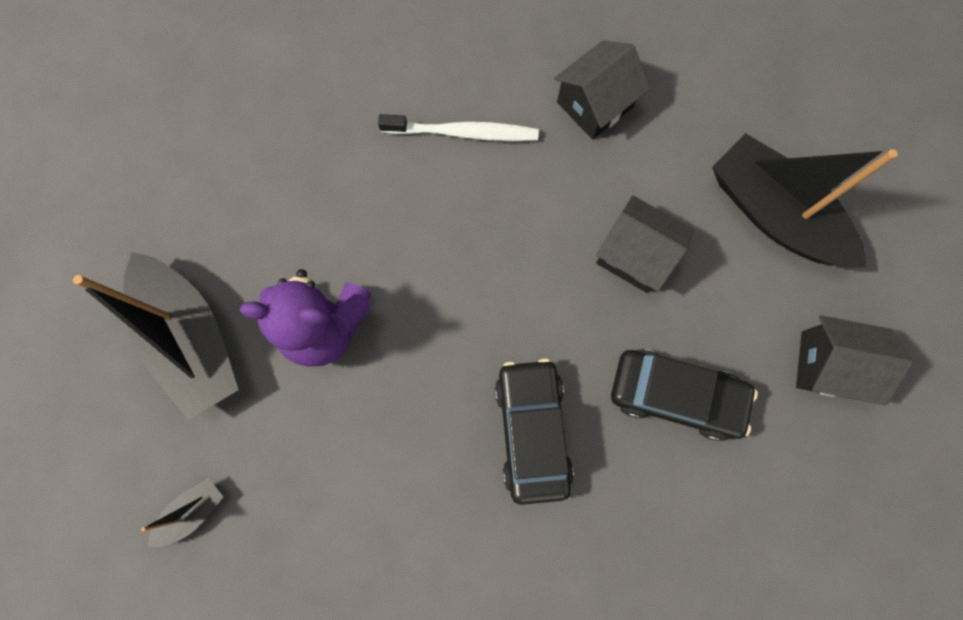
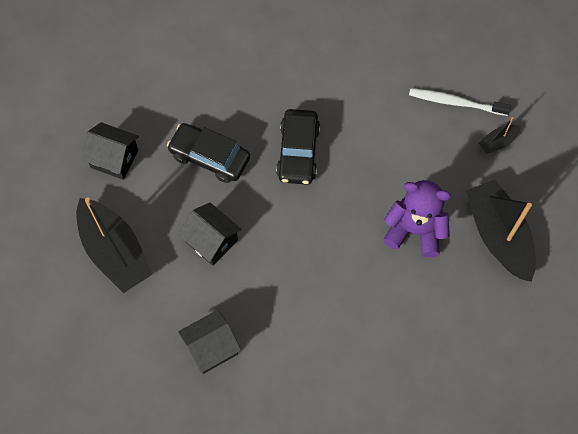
camera: 170 degrees left, 10 degrees down
white toothbrush [378,114,539,141] -> white toothbrush moved to [409,88,511,116]

